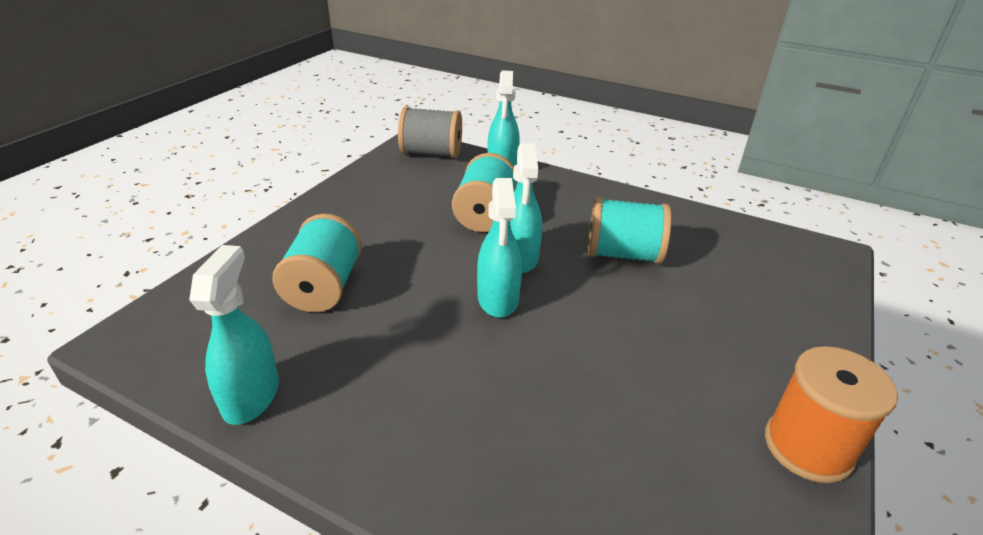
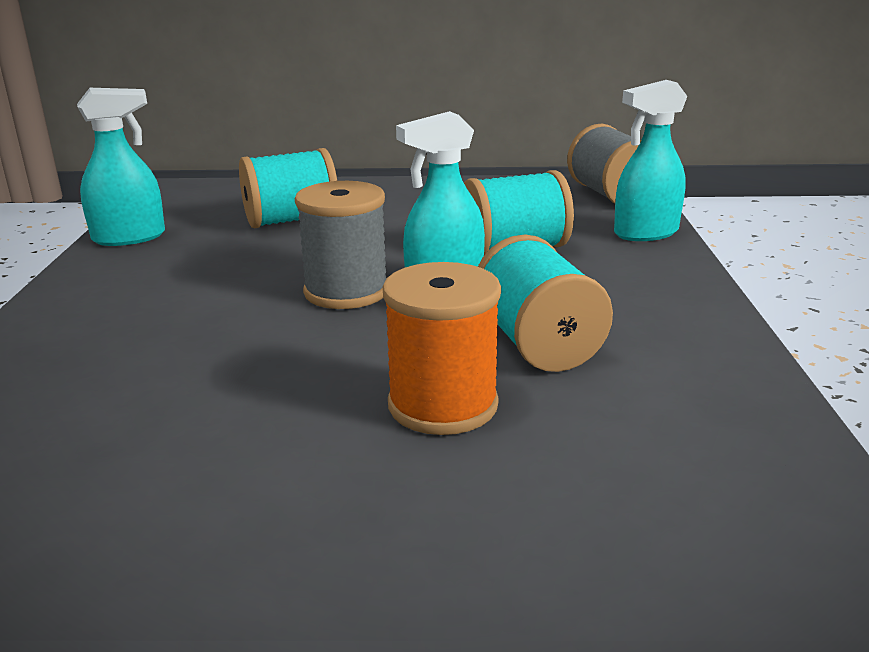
camera: 65 degrees right, 10 degrees down
turquoise spray bottle [477,178,522,318] -> grey spool [295,181,386,309]
orange spool [765,346,898,483] -> orange spool moved to [383,262,501,435]

